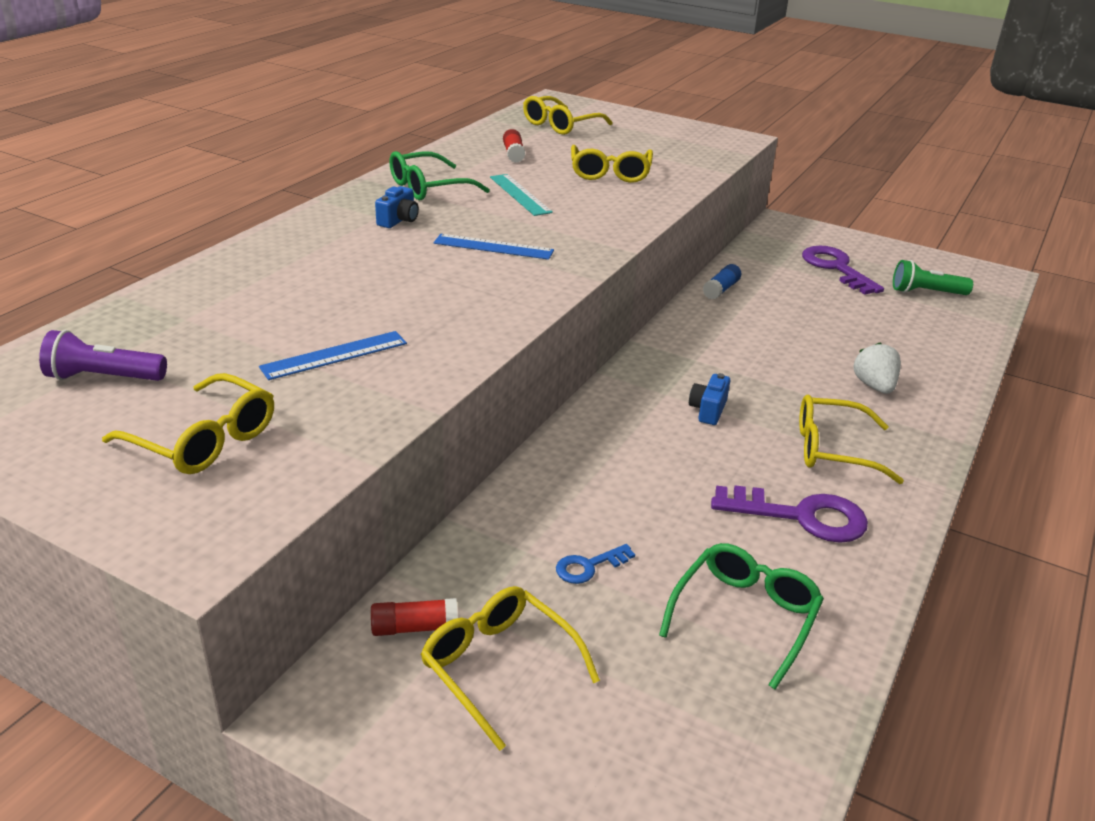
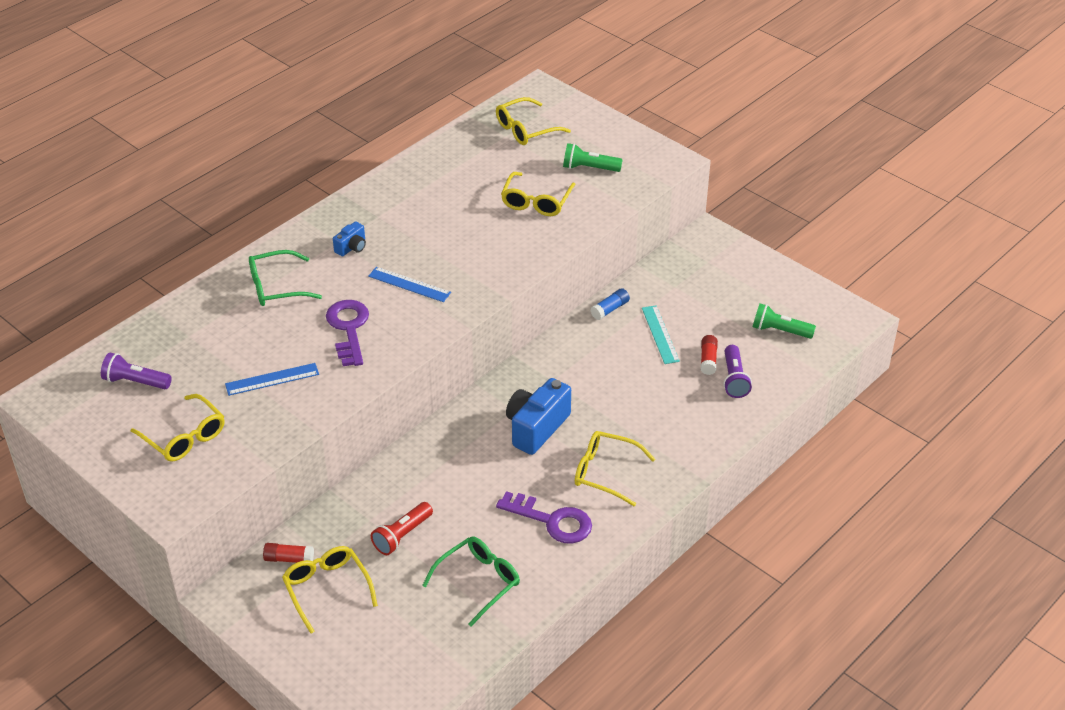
camera: 15 degrees right, 10 degrees up
green glasses [389,151,490,200] -> green glasses moved to [249,250,322,306]
turquoise ruler [490,174,553,216] -> turquoise ruler moved to [642,305,680,364]
red glue stick [503,129,525,163] -> red glue stick moved to [701,335,718,375]
blue key [556,544,635,584] -> red flashlight [371,502,433,555]
blue camera [689,373,730,425] -> blue camera [506,378,571,455], size x1.97
purple key [802,246,884,295] -> purple key moved to [326,300,369,366]
white strawberry [854,342,901,394] -> none
none -> green flashlight [563,143,623,172]
none -> purple flashlight [723,345,752,398]

